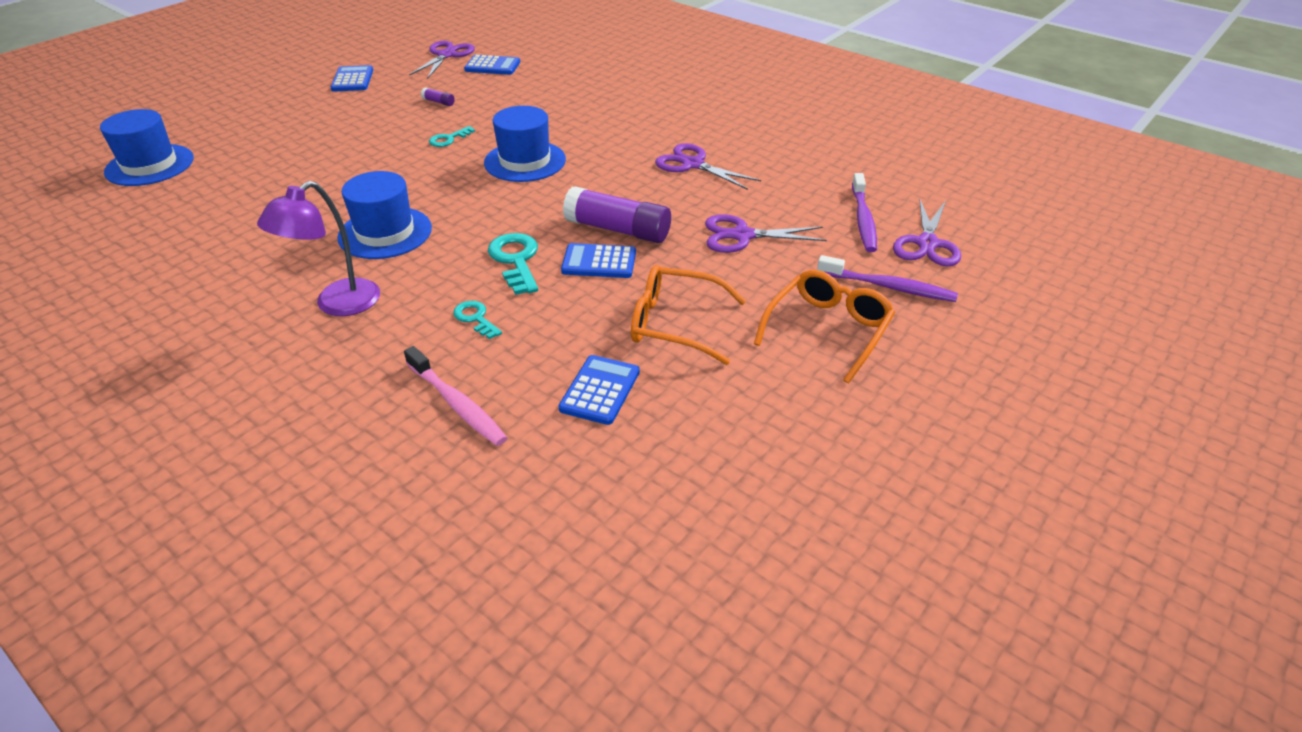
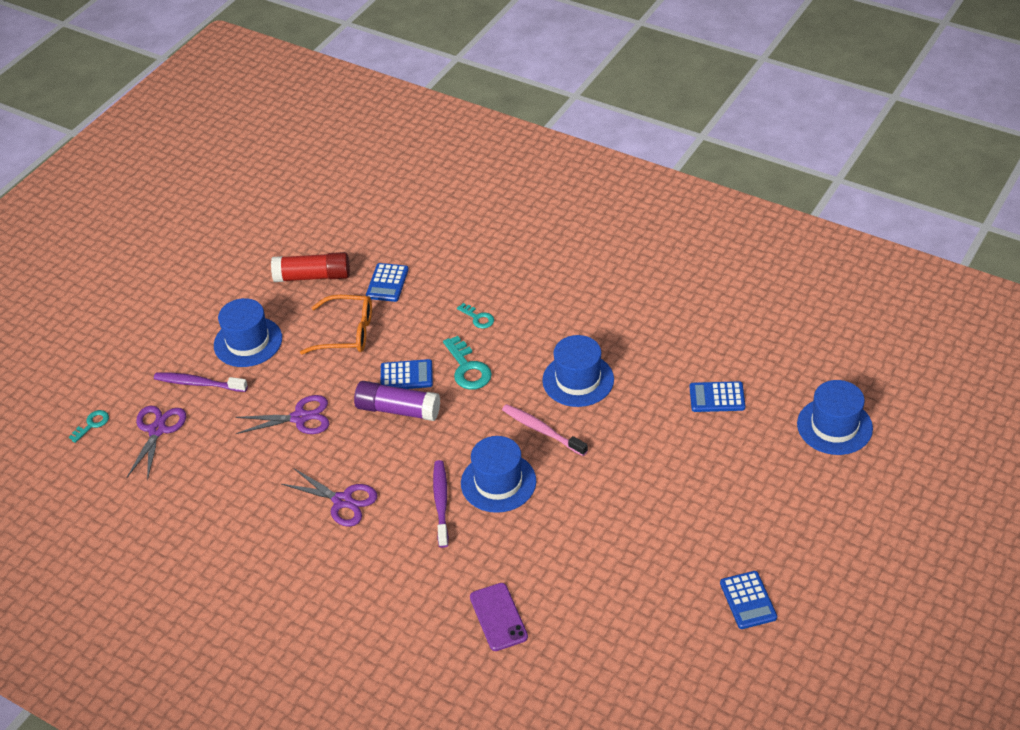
camera: 175 degrees right, 5 degrees up
purple lamp [257,181,380,316] -> none
pink toothbrush [404,346,507,446] -> pink toothbrush moved to [502,404,588,456]
purple scissors [409,41,475,79] -> none
purple glue stick [421,87,455,106] -> none
turquoise key [429,126,475,147] -> turquoise key moved to [69,410,109,443]
blue calculator [464,55,520,75] -> blue calculator moved to [690,381,745,412]
orange glasses [754,270,895,383] -> blue hat [214,298,282,367]
purple toothbrush [852,173,877,252] -> purple toothbrush moved to [433,460,449,548]
none -> red glue stick [271,252,350,282]
none -> purple phone [470,583,528,651]

